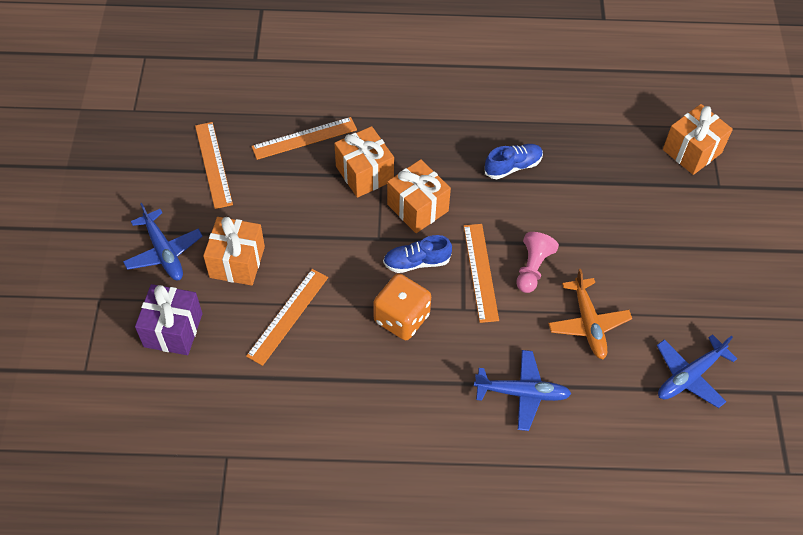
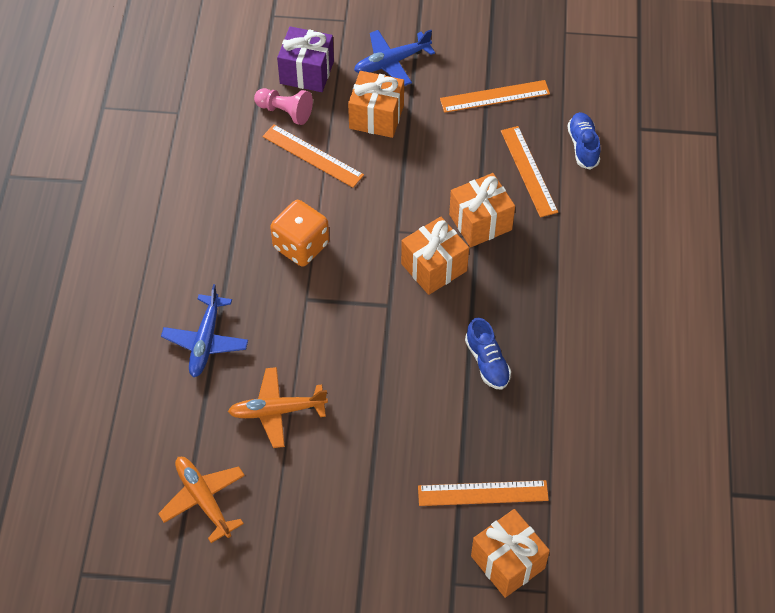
camera: 95 degrees right, 0 degrees up
blue shoe [383,235,452,273] -> blue shoe moved to [567,112,601,170]
orange ruler [464,224,499,323] -> orange ruler moved to [418,480,549,506]
pink pawn [516,232,559,293] -> pink pawn moved to [254,88,313,125]
blue plane [657,334,737,408] -> orange plane [158,457,245,543]

